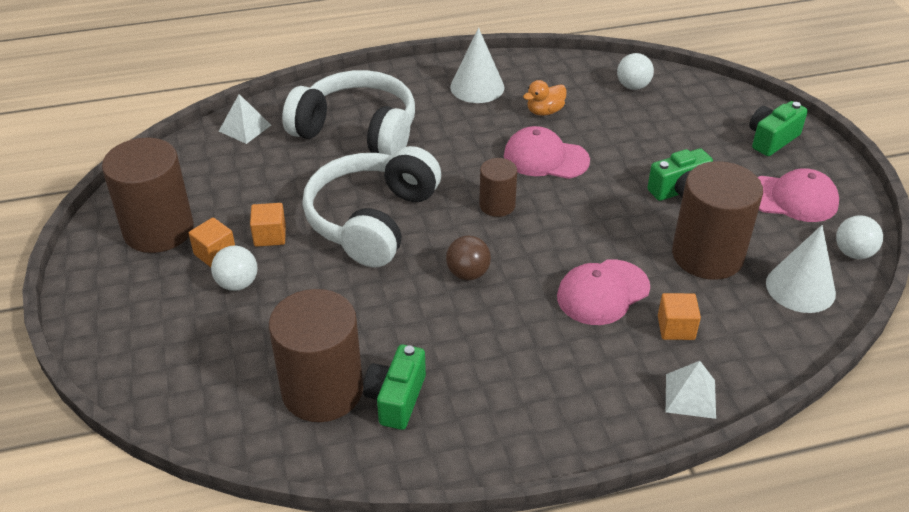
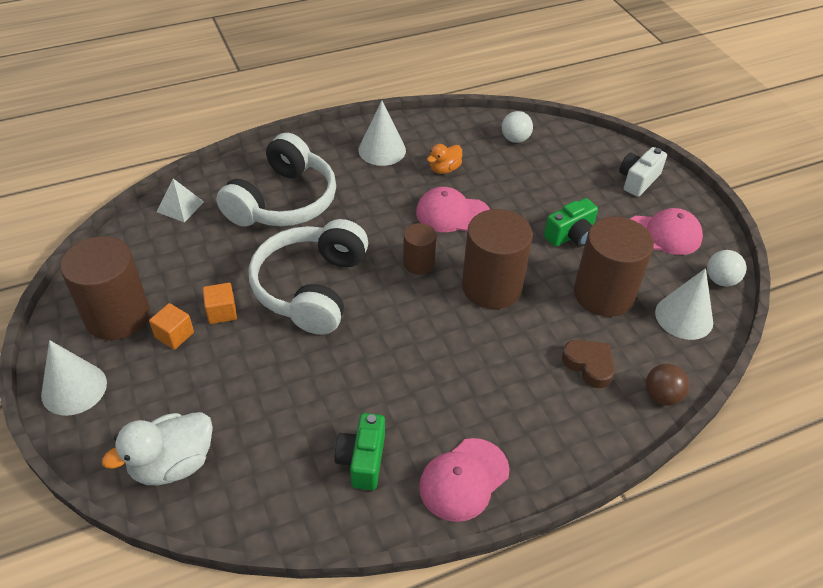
camera: 10 degrees left, 5 degrees up
white ball [211,246,258,291] -> none
brown cylinder [269,289,363,422] -> brown cylinder moved to [462,209,533,309]
white headphones [282,70,415,156] -> white headphones turned 105 degrees clockwise [216,133,336,227]
brown ball [446,236,491,280] -> brown ball moved to [646,364,689,406]
pink cap [557,259,650,325] -> pink cap moved to [419,438,509,522]
orange cube [658,293,701,340] -> brown heart [562,340,615,388]
white pyramid [666,361,716,419] -> none
green camera [749,101,808,156] -> white camera [619,147,667,197]
none -> white cone [41,340,107,416]
none -> white duck [102,412,213,485]

